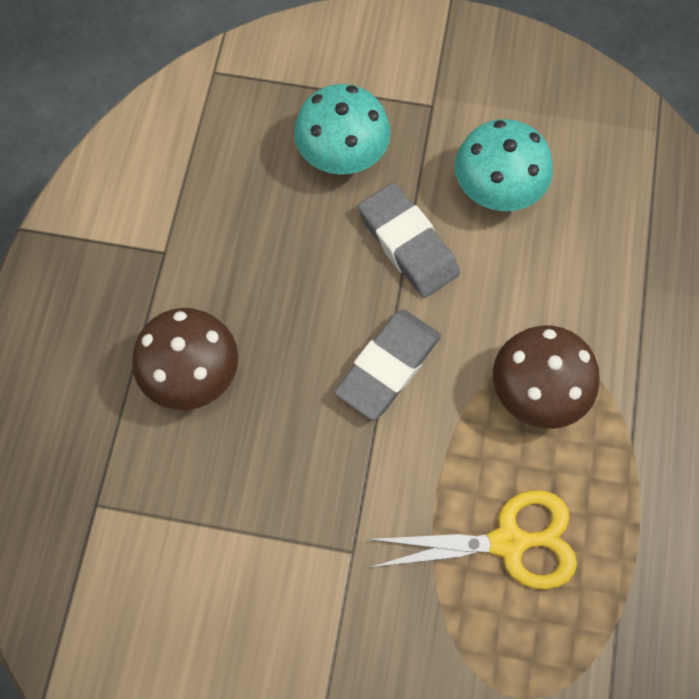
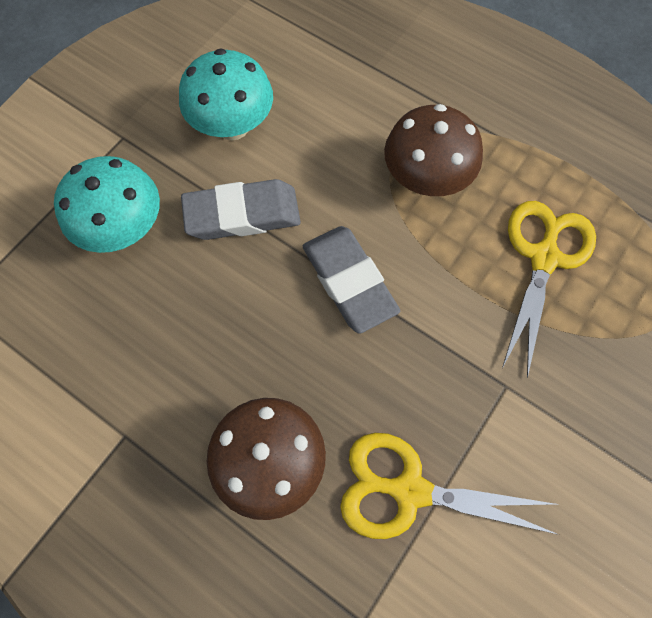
camera: 65 degrees left, 0 degrees up
none -> yellow scissors [340,433,559,539]

